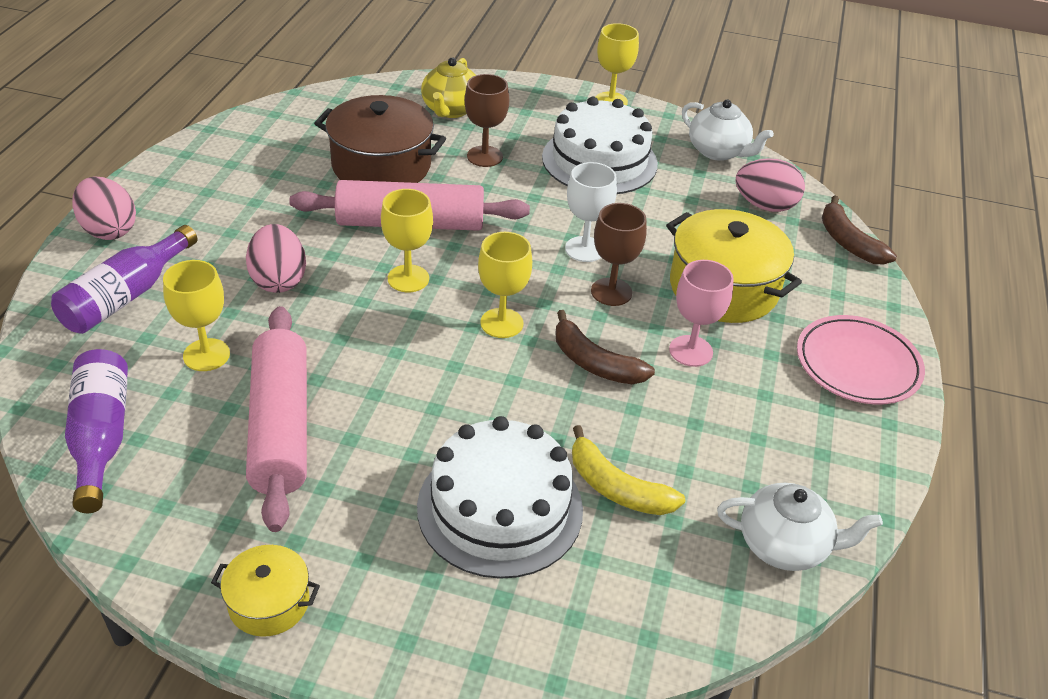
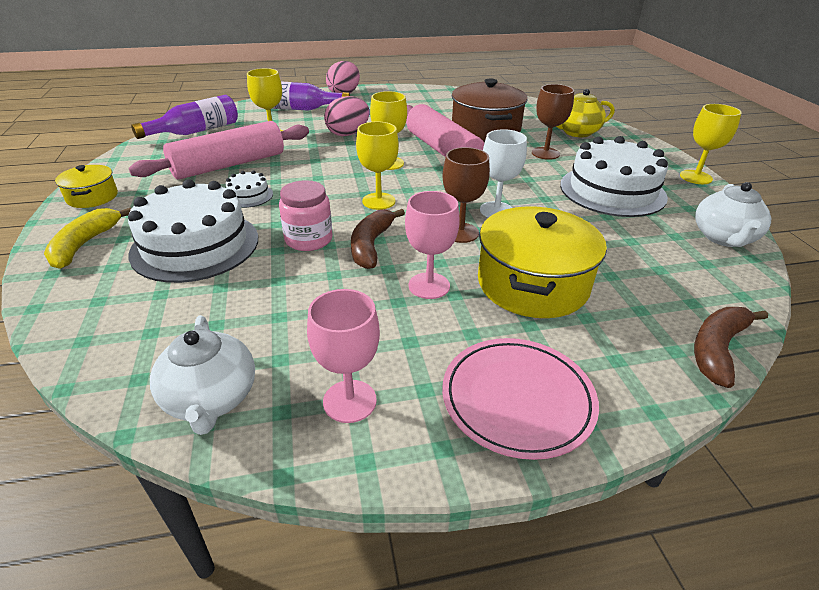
camera: 65 degrees right, 5 degrees down
yellow banana [572,425,685,515] -> yellow banana moved to [44,207,131,269]
pink egg [735,158,805,212] -> none
none -> white cake [226,171,273,208]
none -> pink jar [279,180,333,251]
none -> pink goblet [307,289,380,423]

